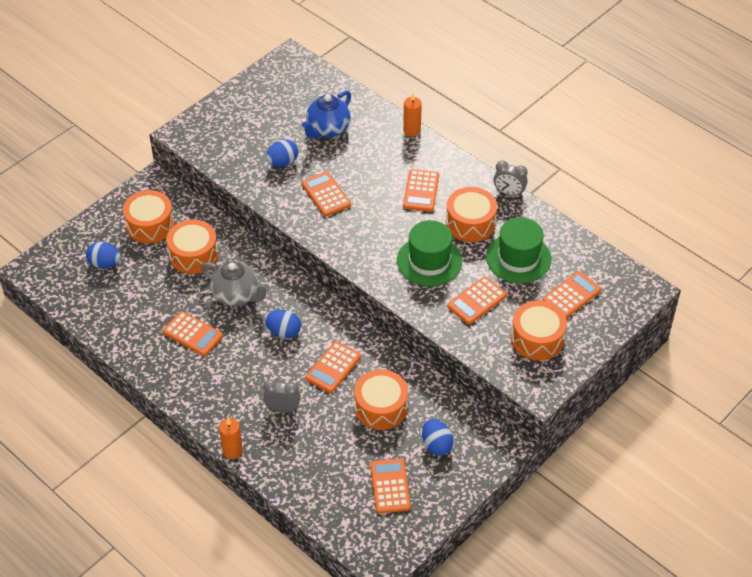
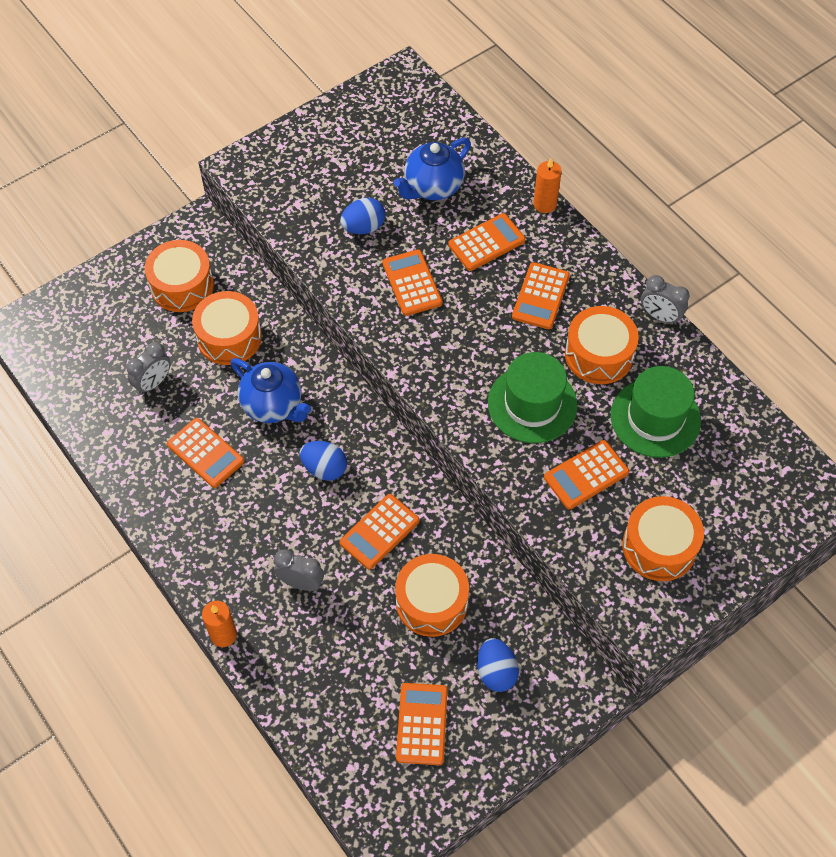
camera: 10 degrees right, 10 degrees up
blue egg [86,242,121,269] -> none
grey teapot [201,261,269,306] -> blue teapot [231,358,311,423]
orange calculator [542,271,601,319] -> orange calculator moved to [448,213,526,271]
none -> grey clock [126,342,171,395]

